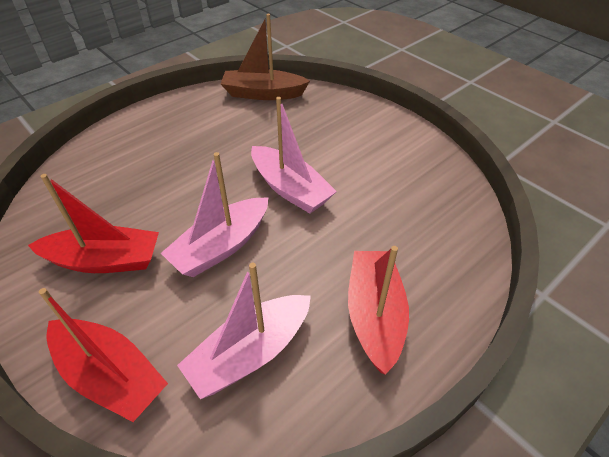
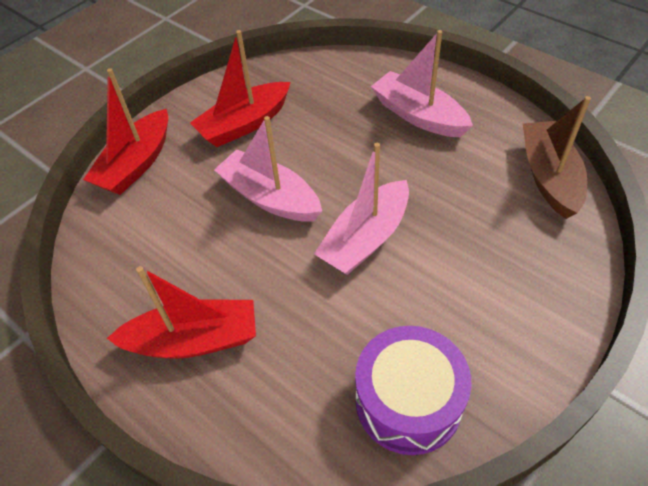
camera: 85 degrees right, 5 degrees up
red boat [28,174,159,273] -> red boat turned 60 degrees clockwise [190,30,291,147]
pink boat [177,262,311,399] -> pink boat moved to [371,30,473,137]
none -> purple drum [355,326,471,455]

